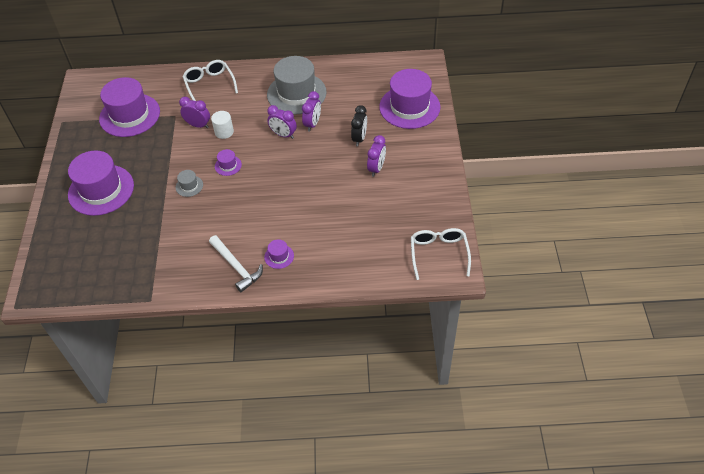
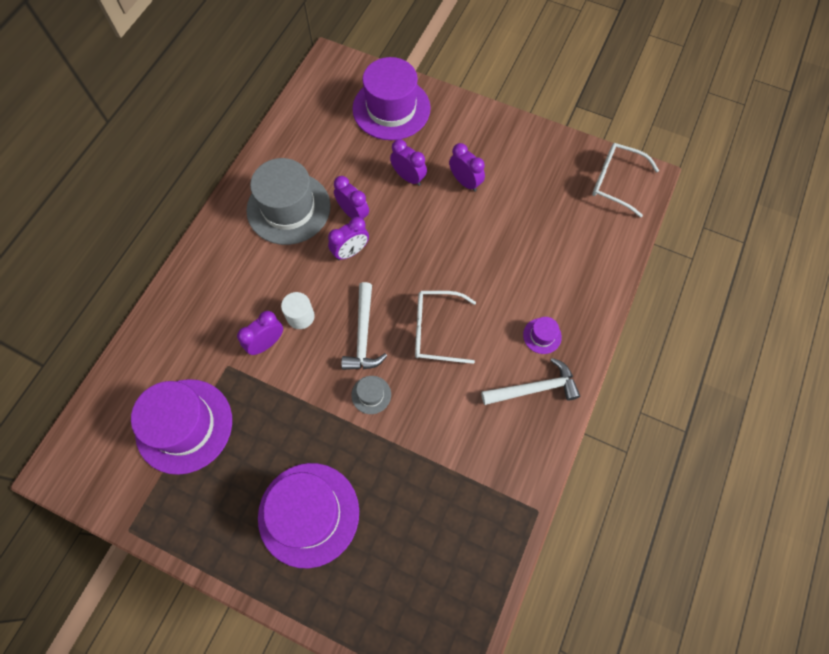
camera: 65 degrees left, 15 degrees up
white glasses [182,60,238,101] -> white glasses moved to [415,291,476,364]
purple hat [215,149,242,176] -> white hammer [341,282,387,370]
black clock [351,105,367,146] -> purple clock [390,139,427,186]

